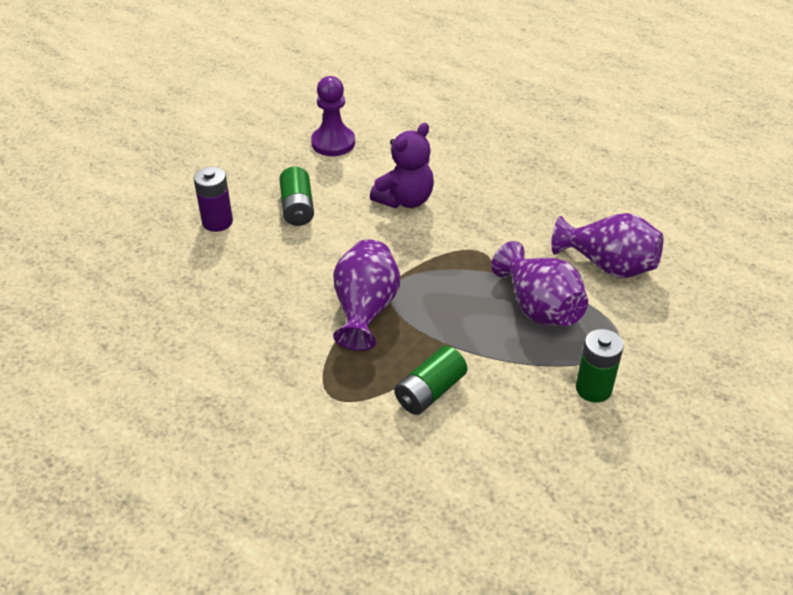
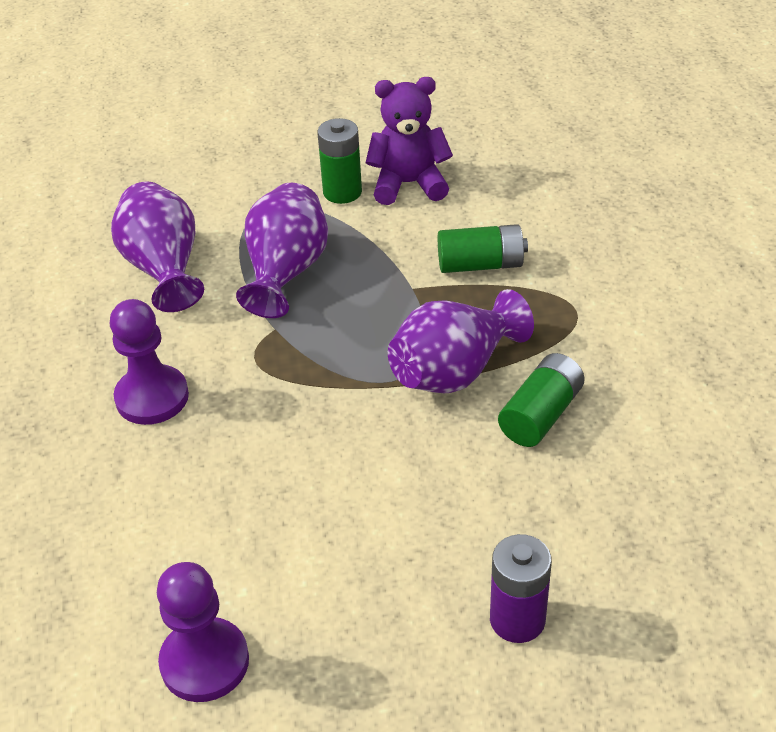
camera: 135 degrees left, 0 degrees up
green battery [279,167,314,226] -> green battery moved to [498,353,585,447]
purple teddy bear [370,123,434,208] -> purple teddy bear moved to [366,77,453,205]
none -> purple pawn [110,299,189,425]

